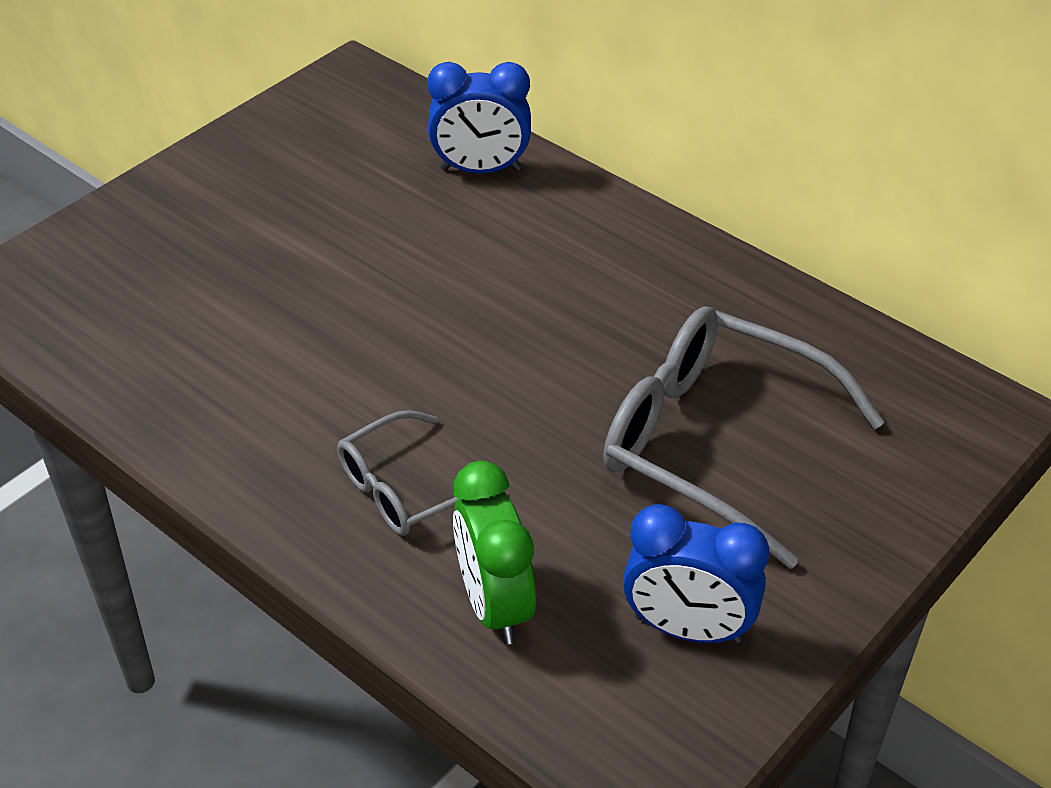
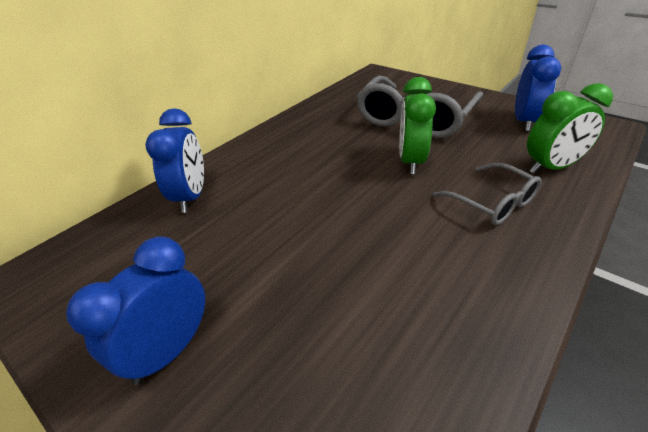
camera: 90 degrees left, 5 degrees down
none -> blue clock [66,236,205,385]
none -> green clock [399,77,436,174]

